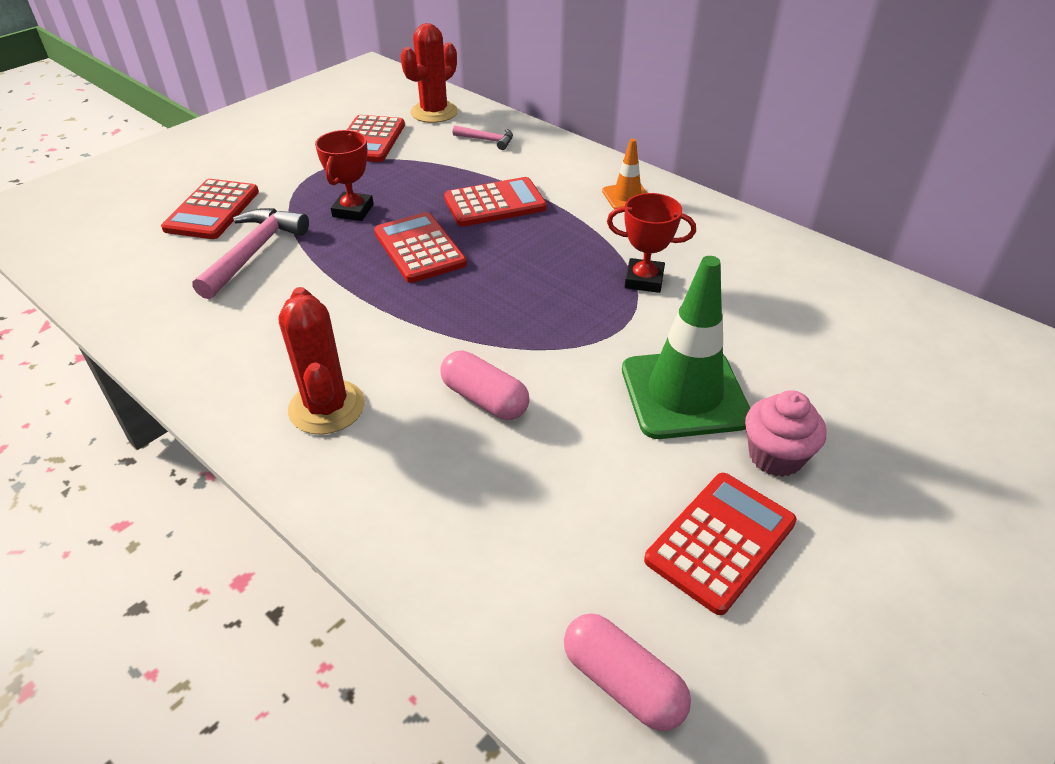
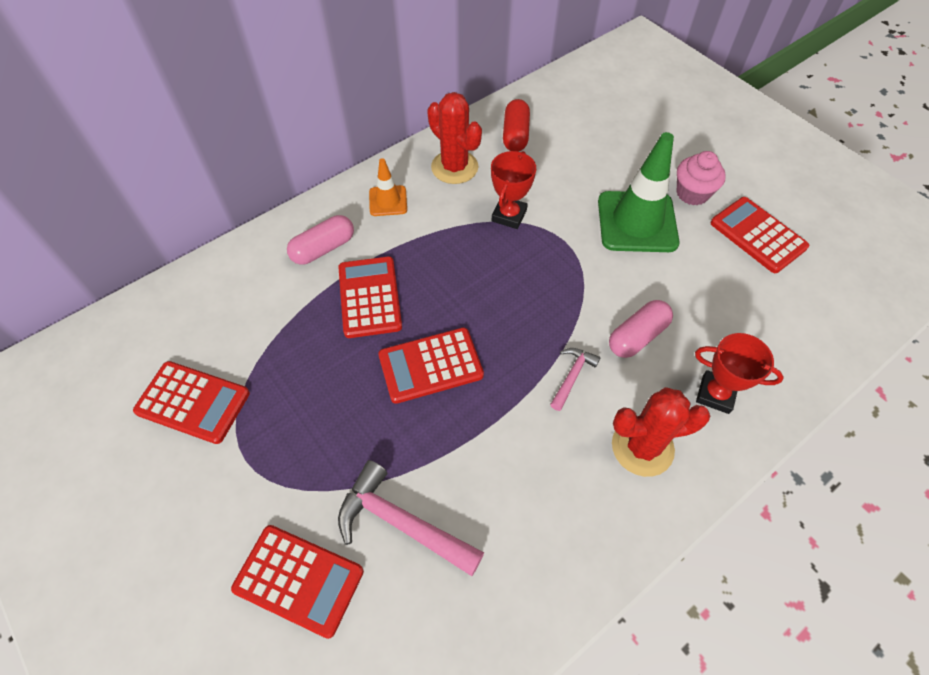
camera: 80 degrees left, 15 degrees up
red trophy [315,130,374,221] -> red trophy moved to [695,333,784,414]
red cactus [400,23,458,123] -> red cactus moved to [427,92,482,184]
pink hammer [452,125,513,150] -> pink hammer moved to [550,348,601,411]
pink capsule [564,613,691,731] -> pink capsule moved to [287,215,354,265]
none -> red capsule [503,99,530,152]

